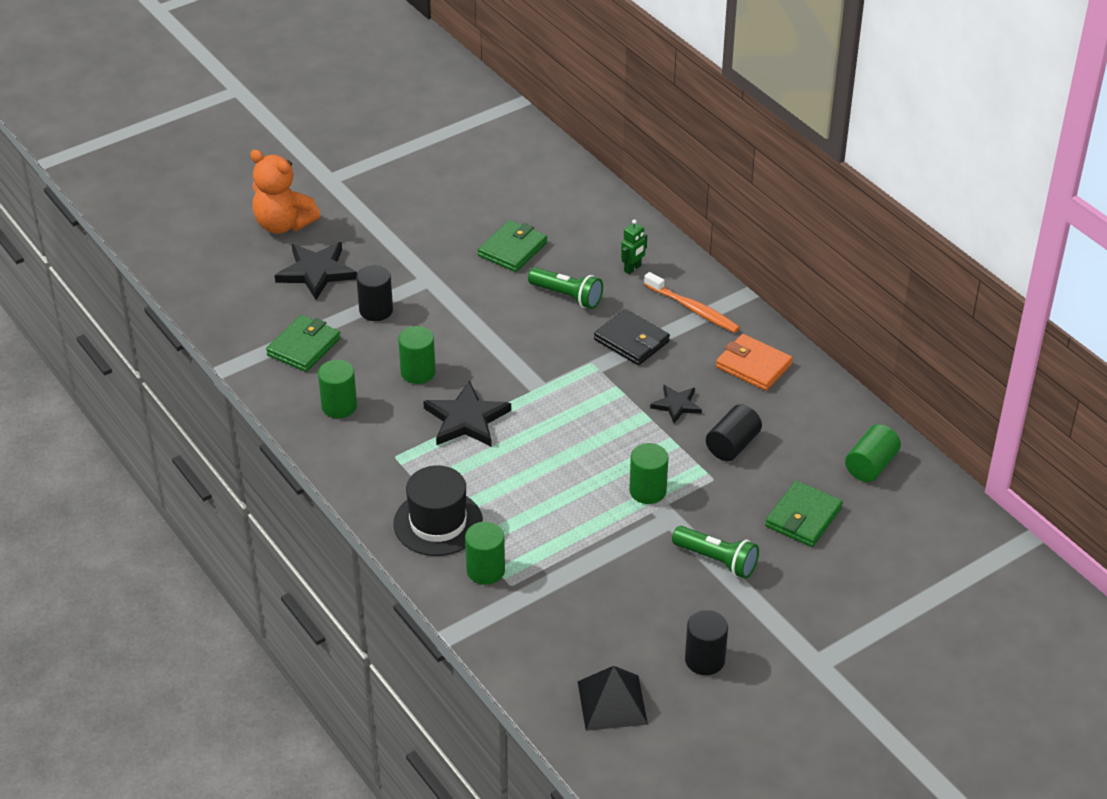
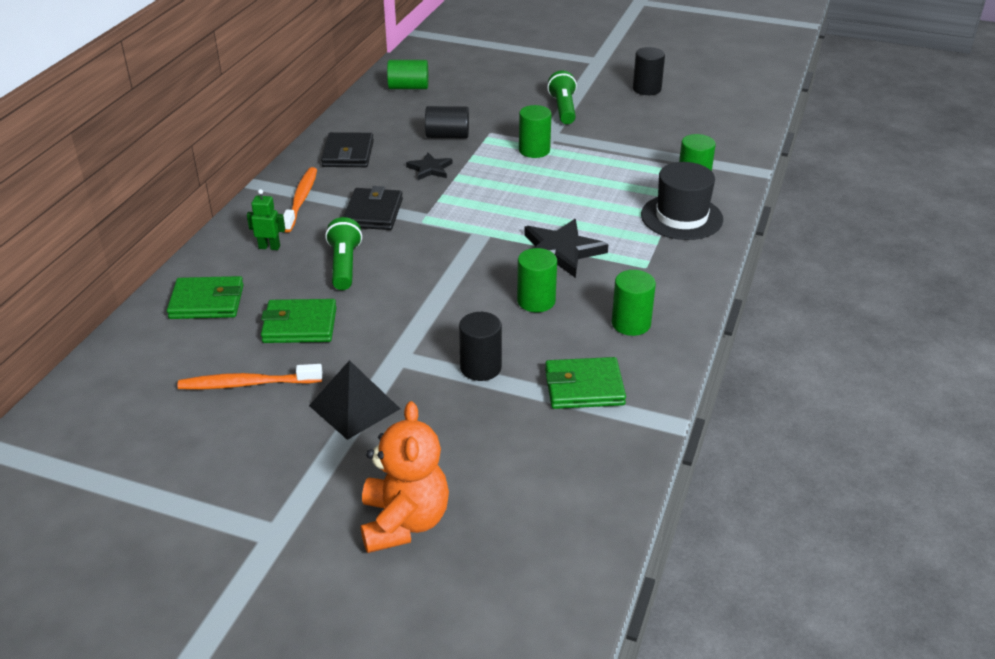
camera: 125 degrees left, 5 degrees down
black star [275,242,357,300] -> none
black pyramid [577,666,648,731] -> black pyramid moved to [309,360,400,440]
orange wallet [716,334,793,391] -> black wallet [321,132,374,167]
green wallet [765,481,843,547] -> green wallet moved to [167,276,244,319]
none -> orange toothbrush [177,364,323,390]

